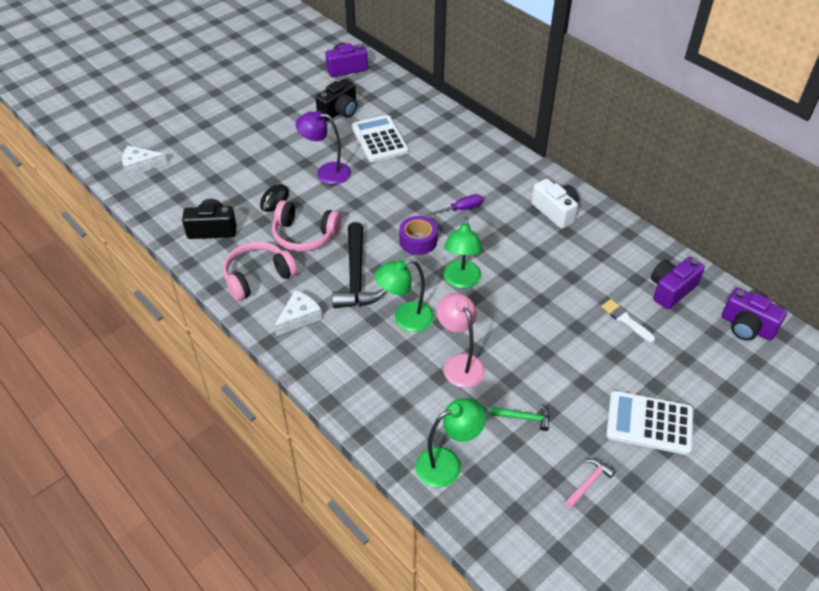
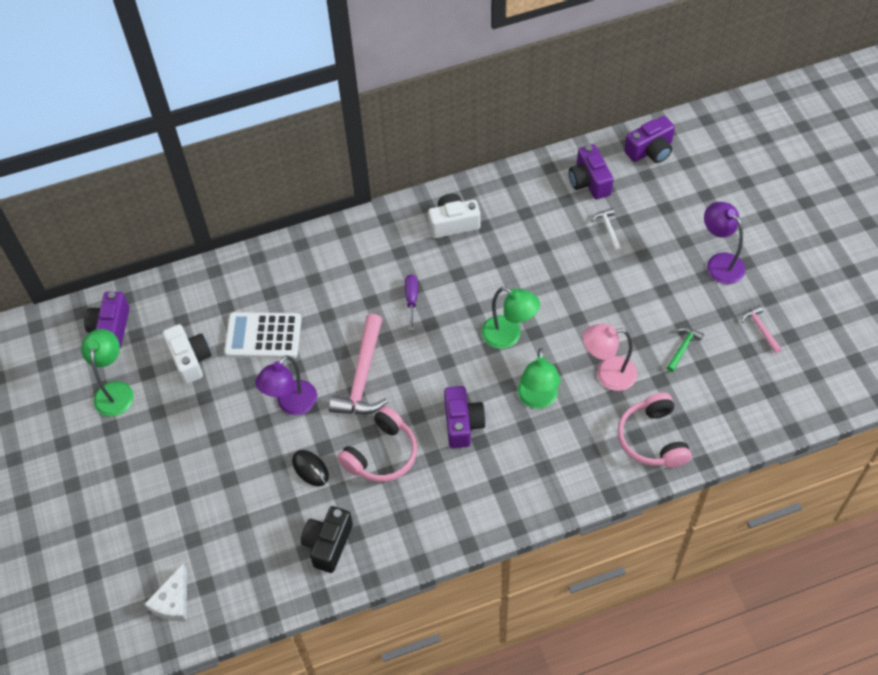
camera: 65 degrees left, 10 degrees up
pink headphones [223,242,297,301] -> pink headphones moved to [617,392,692,468]
white cheese [274,290,322,336] -> none
black camera [316,79,358,121] -> white camera [163,324,212,384]
black hammer [332,222,386,308] -> purple camera [444,386,486,448]
purple tape [399,216,438,255] -> none
green lamp [415,398,486,487] -> green lamp moved to [81,329,134,417]
white brush [601,299,655,342] -> white hammer [591,208,622,253]
white calculator [606,391,693,455] -> purple lamp [704,202,746,284]
none -> pink hammer [329,314,387,415]

